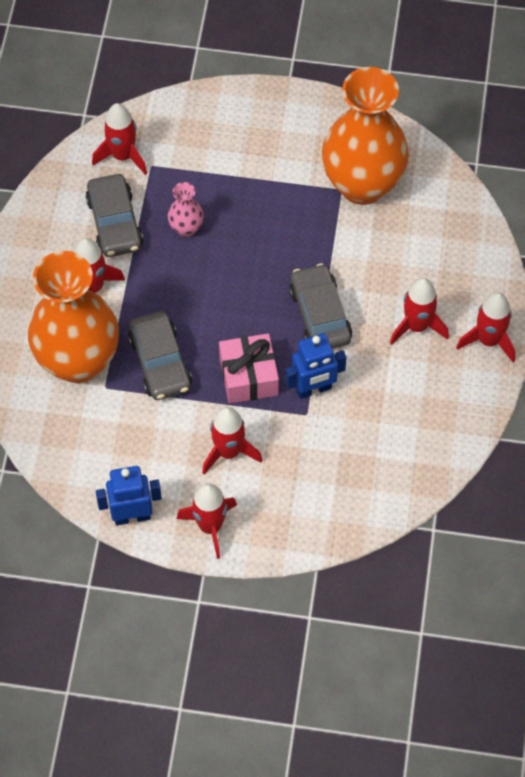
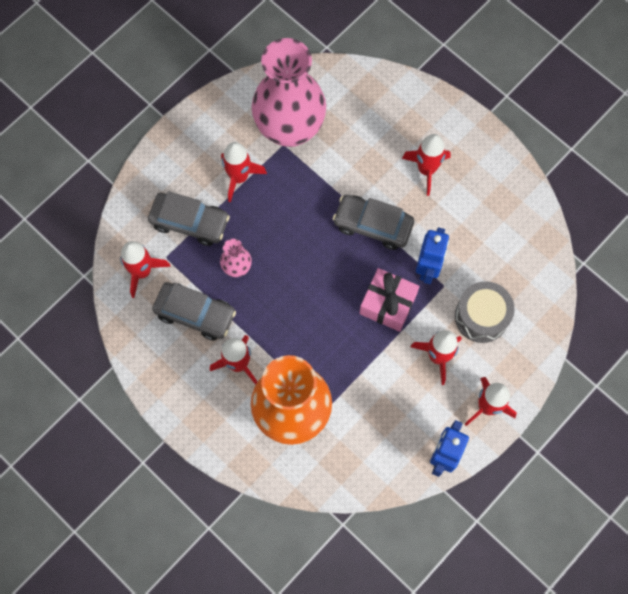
camera: 55 degrees left, 10 degrees up
grey car [128,311,192,400] -> grey car moved to [148,191,230,246]
orange vase [322,67,409,205] -> pink vase [252,38,326,147]
red rocket [456,292,515,362] -> red rocket moved to [221,142,267,202]
none -> grey drum [455,281,515,343]

